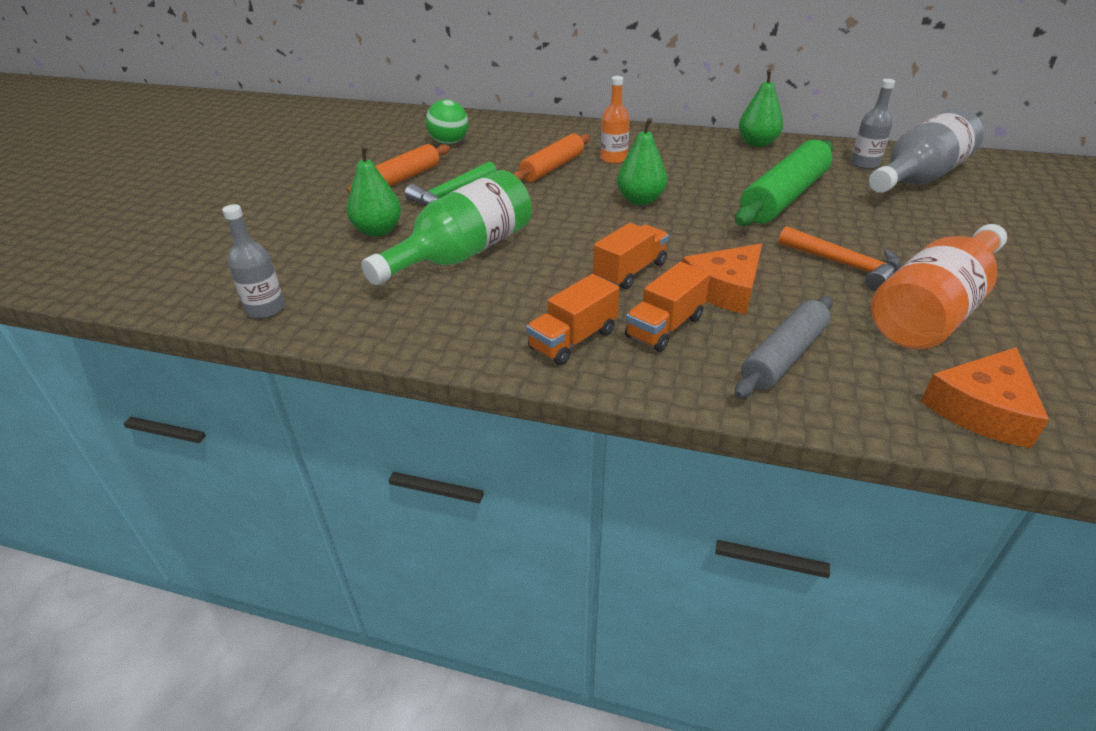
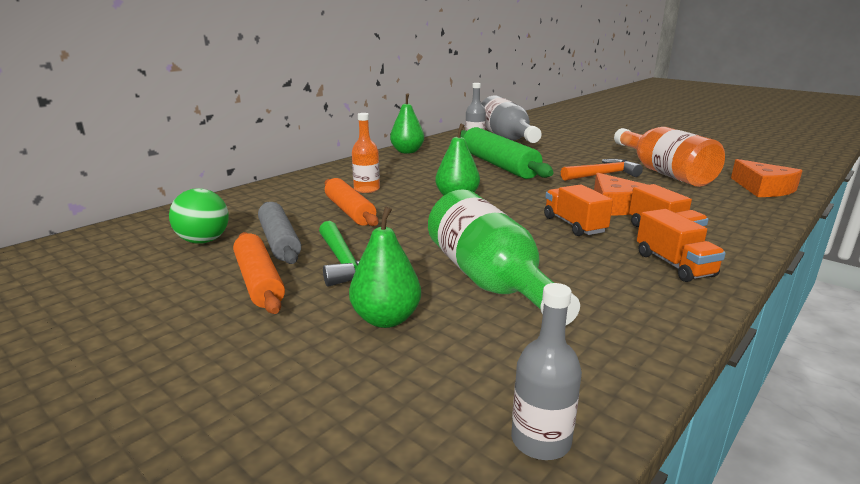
camera: 65 degrees left, 15 degrees down
grey rolling pin [735,296,833,398] -> grey rolling pin moved to [258,202,301,264]

